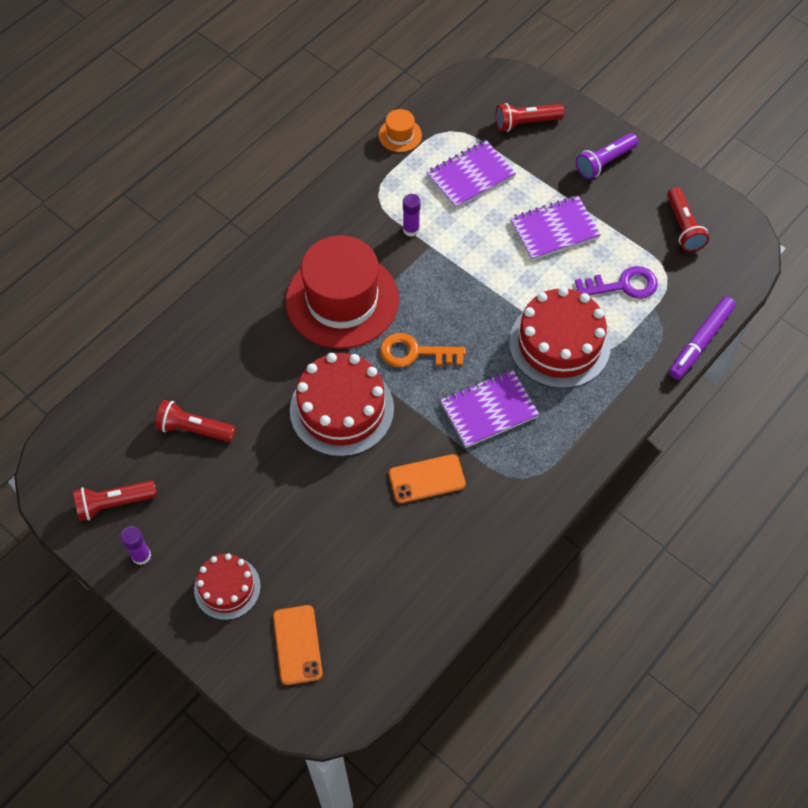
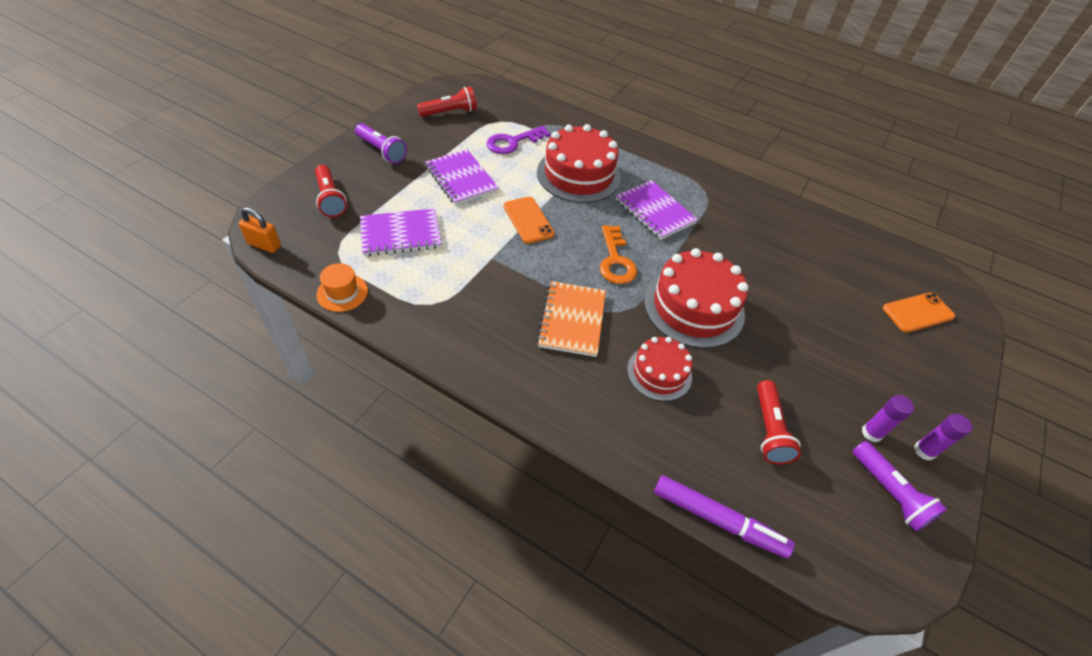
camera: 105 degrees left, 10 degrees down
red flashlight [73,480,157,521] -> purple flashlight [852,441,947,531]
red cake [194,553,261,620] -> red cake moved to [627,337,692,401]
red hat [286,235,399,349] -> orange notebook [537,281,606,357]
orange phone [389,454,466,503] -> orange phone moved to [503,197,555,244]
purple glue stick [403,194,421,237] -> purple glue stick moved to [862,395,914,442]
purple notebook [426,140,516,209] -> purple notebook turned 60 degrees counterclockwise [360,208,442,256]
purple key [575,266,658,299] -> purple key turned 105 degrees counterclockwise [486,126,551,154]
purple marker [669,297,736,380] -> purple marker moved to [654,475,794,558]
none -> orange padlock [238,207,281,253]

